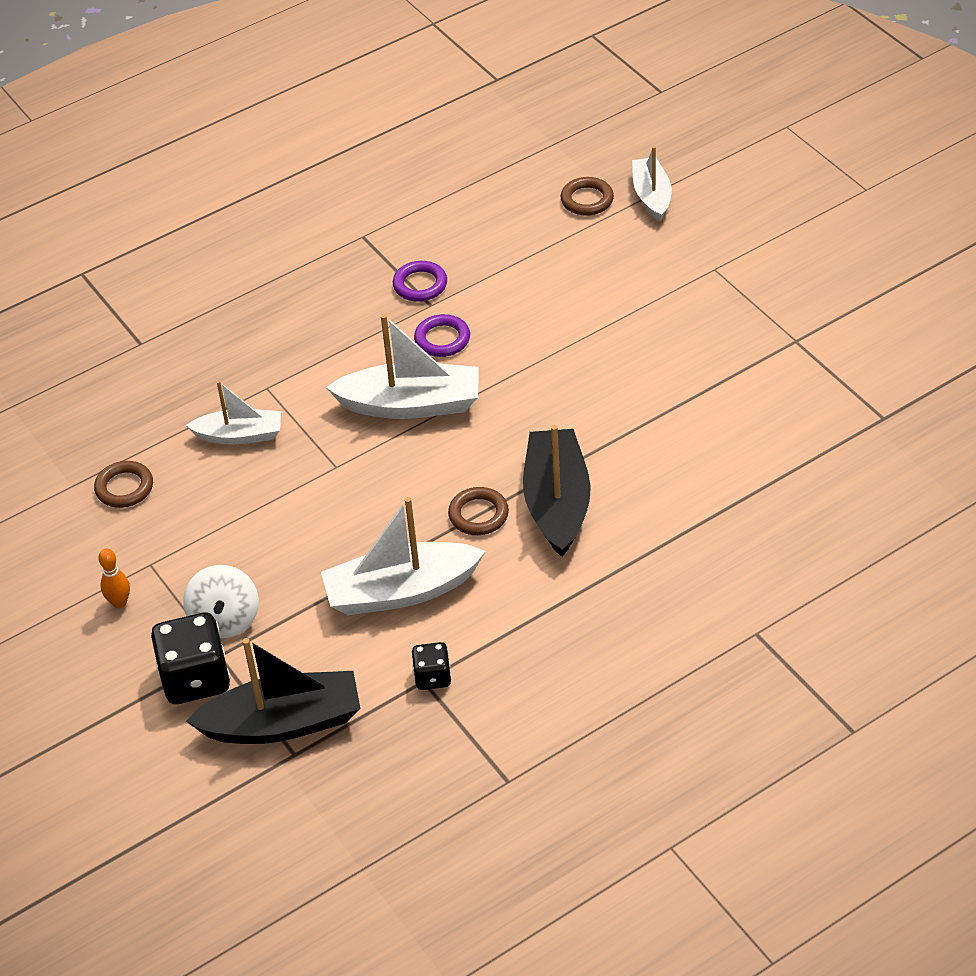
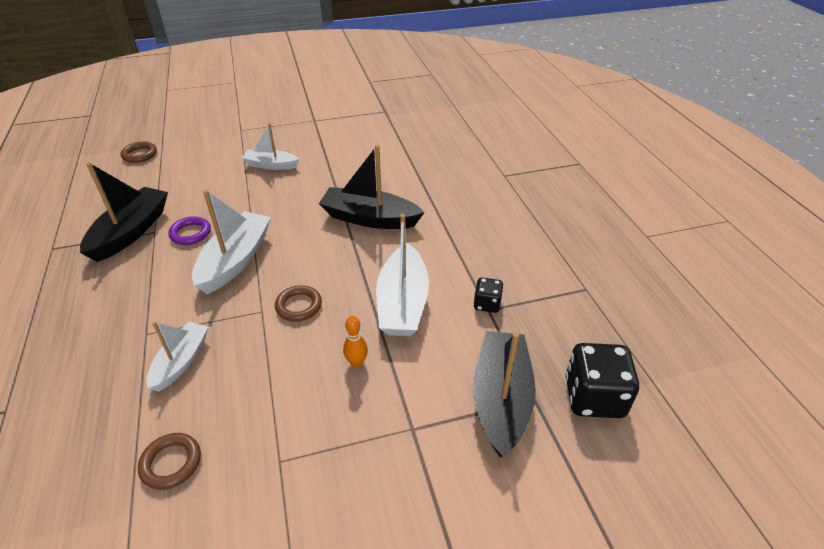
camera: 75 degrees left, 5 degrees down
orange bowling pin [98,548,130,608] -> orange bowling pin moved to [343,316,368,368]
black dice [151,612,230,704] -> black dice moved to [565,343,639,418]
white spinning top [183,565,259,638] -> none
purple ring [393,261,447,302] -> black boat [80,162,168,262]
brown ring [448,487,509,535] -> brown ring moved to [275,285,322,322]
white boat [632,146,672,221] -> white boat moved to [242,123,299,170]

